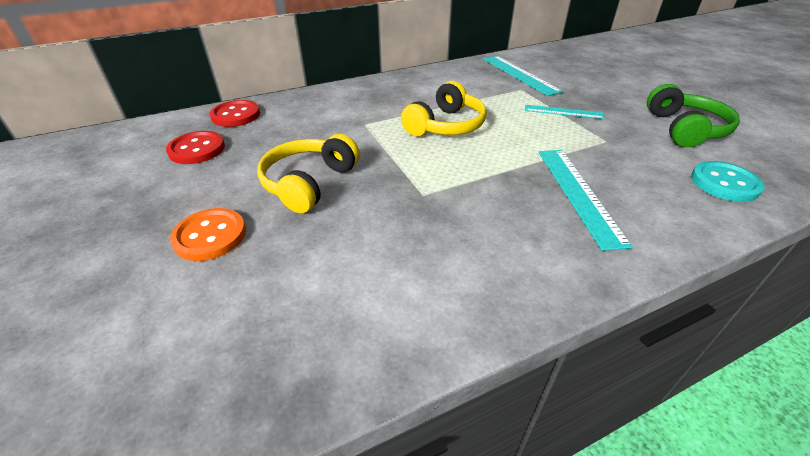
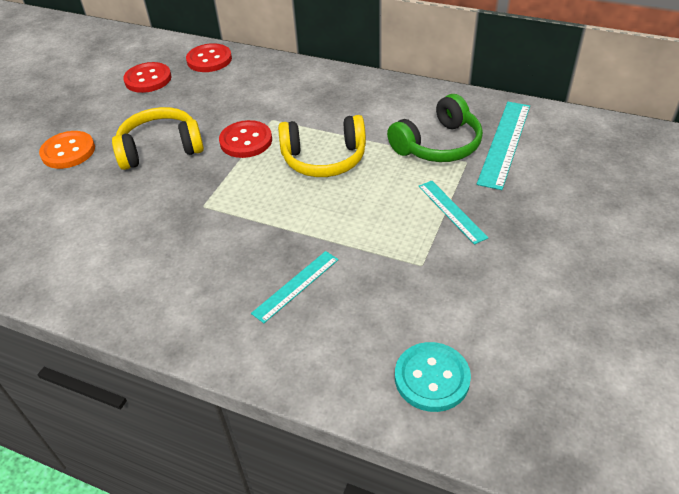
camera: 50 degrees right, 5 degrees up
turquoise ruler [539,150,633,251] -> turquoise ruler [251,251,339,323], size x0.62
green headphones [647,84,740,147] -> green headphones moved to [387,94,483,162]
none -> red button [219,120,272,158]

